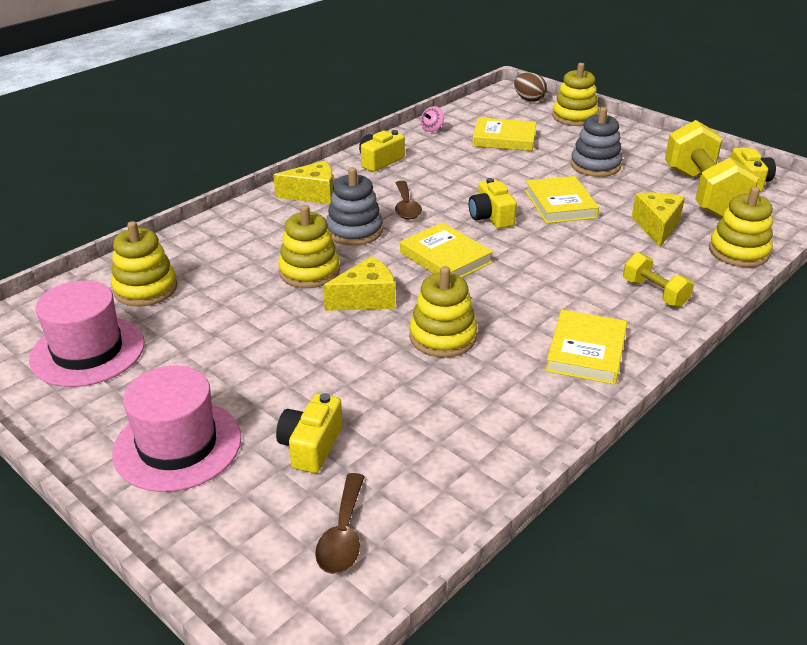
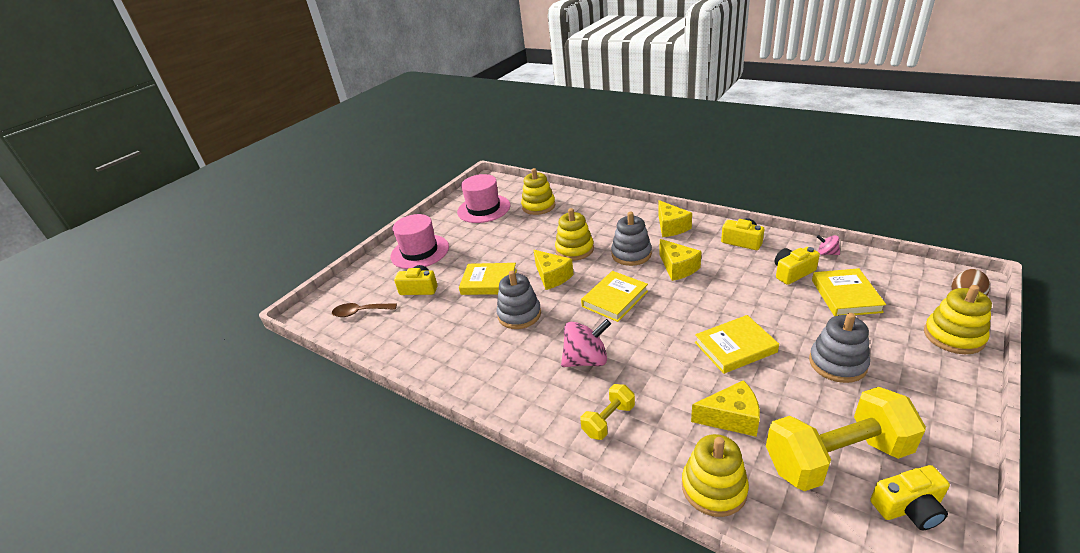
camera: 85 degrees right, 0 degrees up
brown spoon [395,181,422,219] -> yellow cheese [660,239,702,281]
yellow stacking toy [409,266,477,358] -> grey stacking toy [496,271,541,329]
yellow camera [469,178,517,229] -> yellow camera moved to [775,247,820,285]
yellow book [546,310,627,385] -> yellow book moved to [459,263,517,295]
none -> pink spinning top [561,319,611,367]

